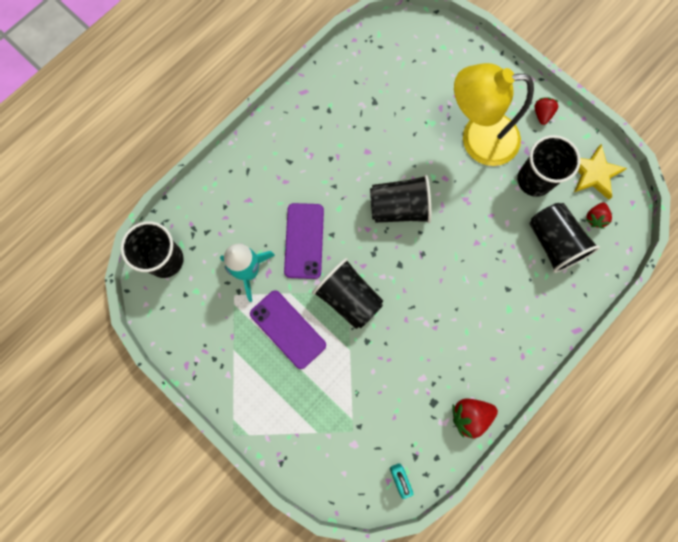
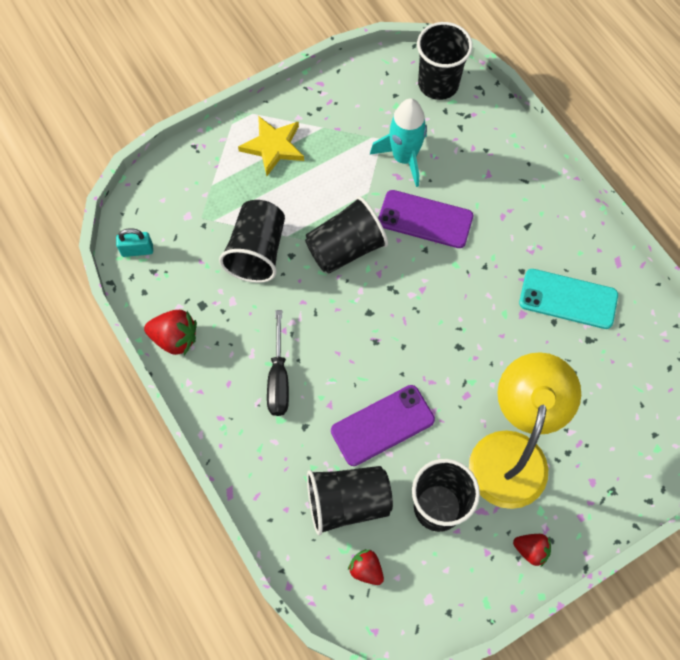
camera: 105 degrees right, 10 degrees down
purple phone [250,290,326,369] -> purple phone moved to [331,385,435,466]
black cup [370,175,431,223] -> black cup moved to [219,200,285,283]
red strawberry [452,398,498,439] -> red strawberry turned 105 degrees clockwise [144,310,197,355]
yellow star [574,144,627,200] -> yellow star moved to [238,116,304,176]
none -> black screwdriver [267,310,289,416]
none -> turquoise phone [519,269,618,329]

